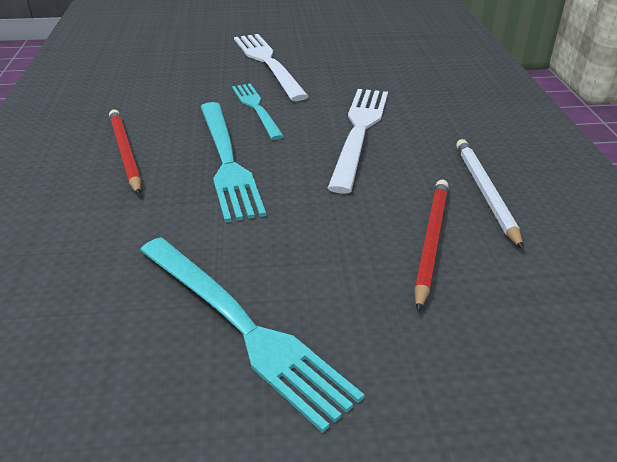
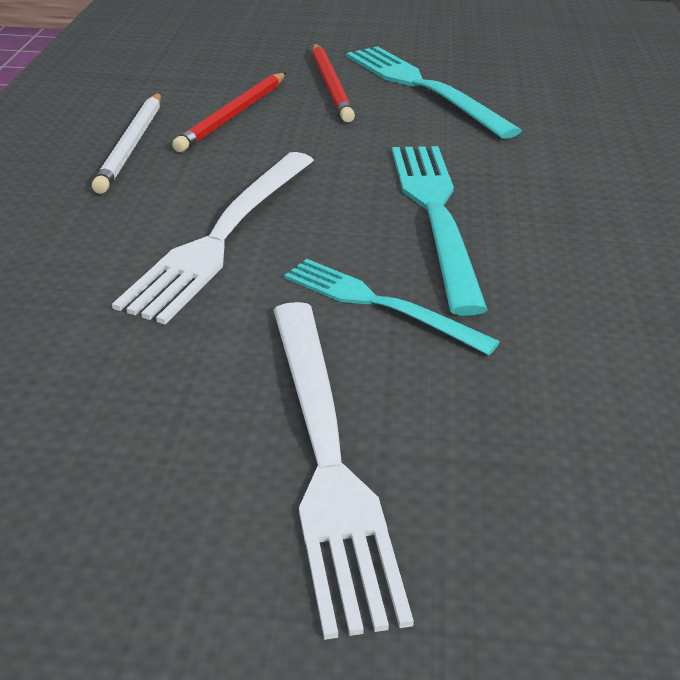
camera: 170 degrees left, 0 degrees up
red pencil [109,110,141,195] -> red pencil moved to [312,44,355,122]
turquoise fork [232,84,284,140] -> turquoise fork turned 135 degrees clockwise [284,259,500,355]

